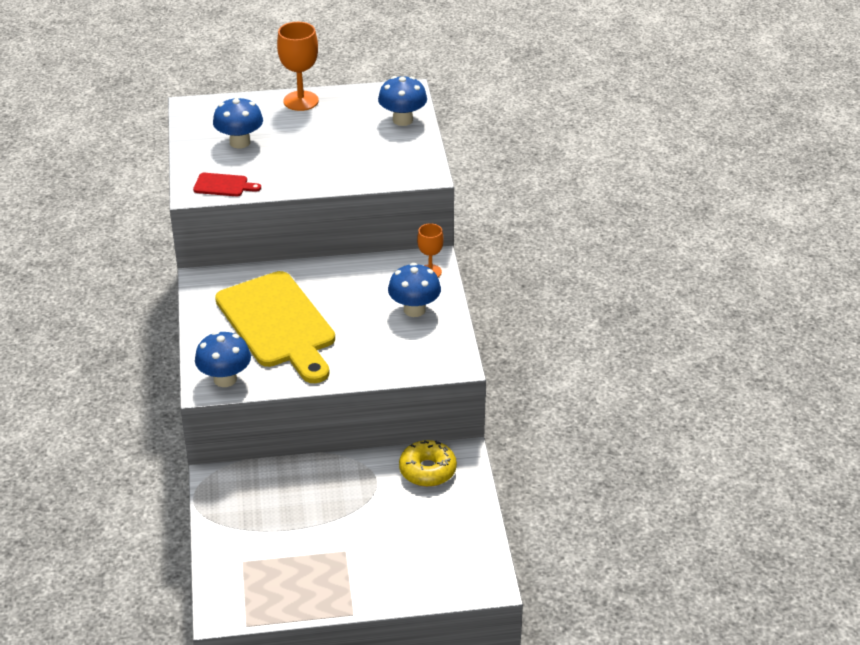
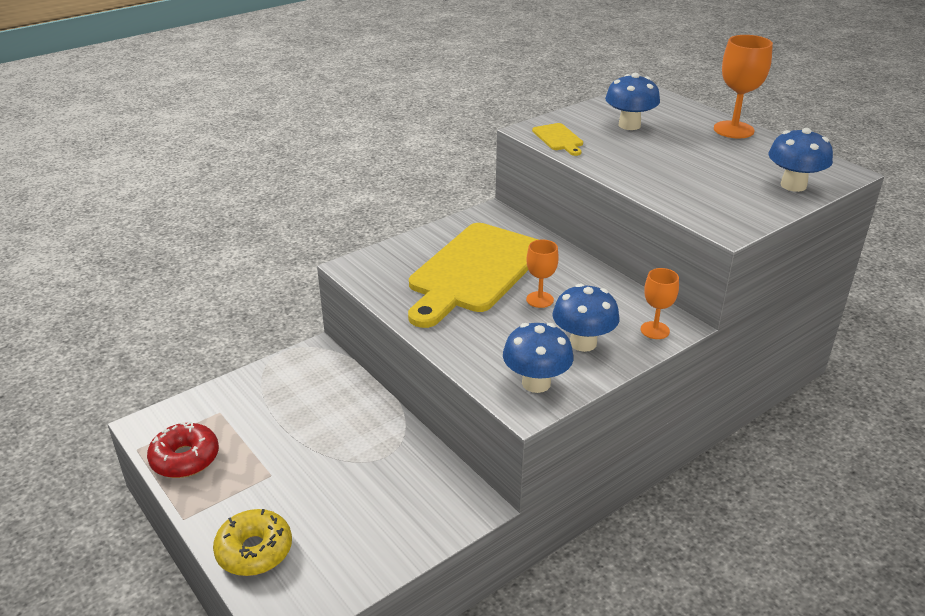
camera: 60 degrees right, 5 degrees down
red cutting board [193,173,261,196] -> yellow cutting board [532,123,583,156]
blue mushroom [195,331,251,387] -> blue mushroom moved to [503,323,574,393]
yellow donut [399,440,457,487] -> yellow donut moved to [213,509,292,576]
none -> red donut [147,422,219,478]
none -> orange goblet [526,239,559,308]

